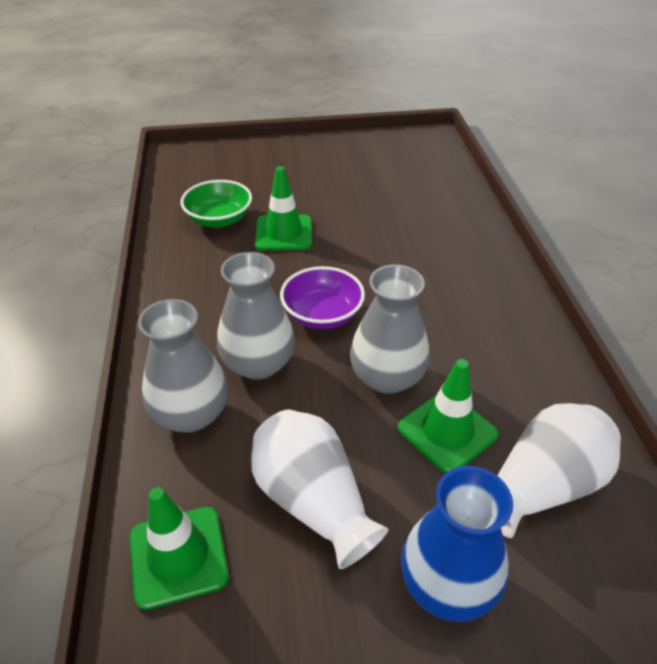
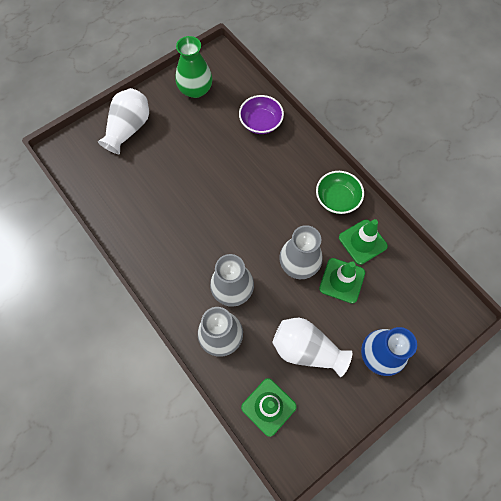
camera: 30 degrees left, 25 degrees up
green bowl [181,180,252,228] -> green bowl moved to [316,171,364,214]
green traffic cone [255,166,312,251] -> green traffic cone moved to [339,219,388,265]
purple bowl [280,266,365,329] -> purple bowl moved to [239,95,284,134]
white vase [497,403,621,538] -> white vase moved to [98,88,149,154]
none -> green vase [176,36,213,98]

